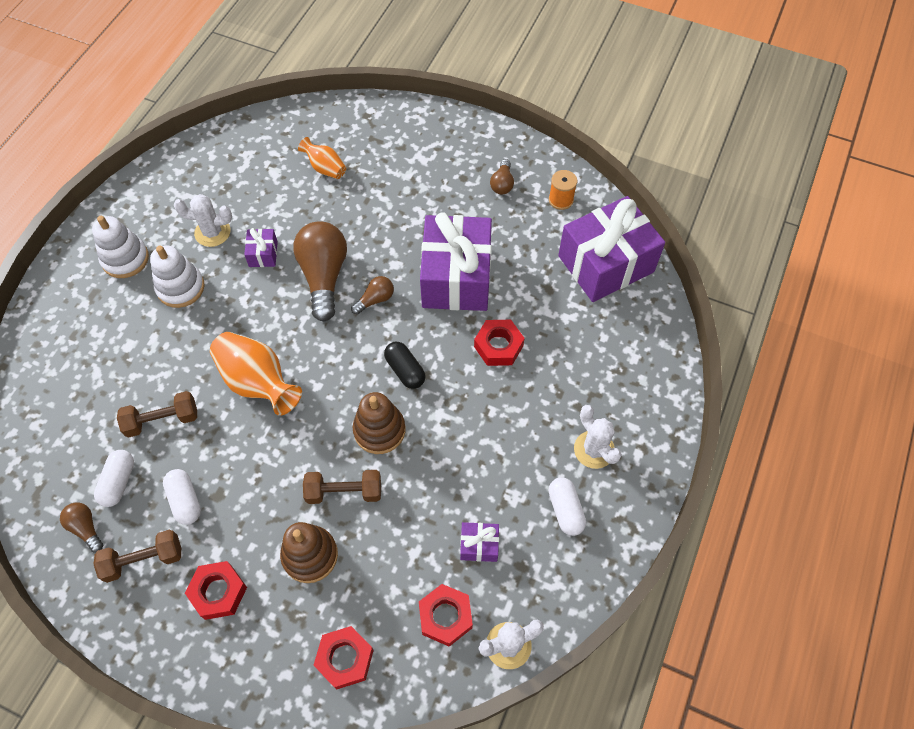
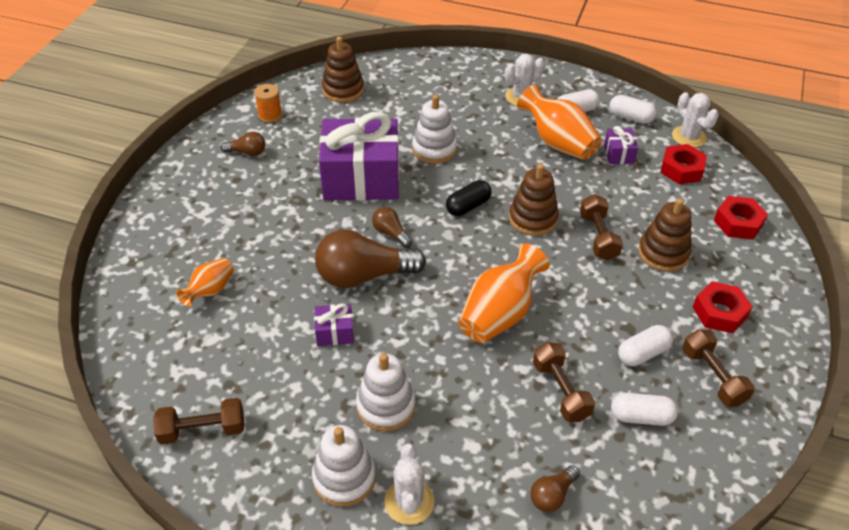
camera: 95 degrees left, 15 degrees down
brown light bulb [60,503,103,552] -> brown light bulb moved to [530,465,580,512]
white cactus [174,194,232,247] -> white cactus moved to [384,444,435,525]
red nut [474,320,525,366] -> white stacking toy [412,95,457,164]
purple gift [558,196,665,302] -> brown stacking toy [322,36,364,102]
none -> brown dumbbell [153,398,244,445]
none -> orange vase [517,84,602,160]
none -> white capsule [609,95,657,124]

